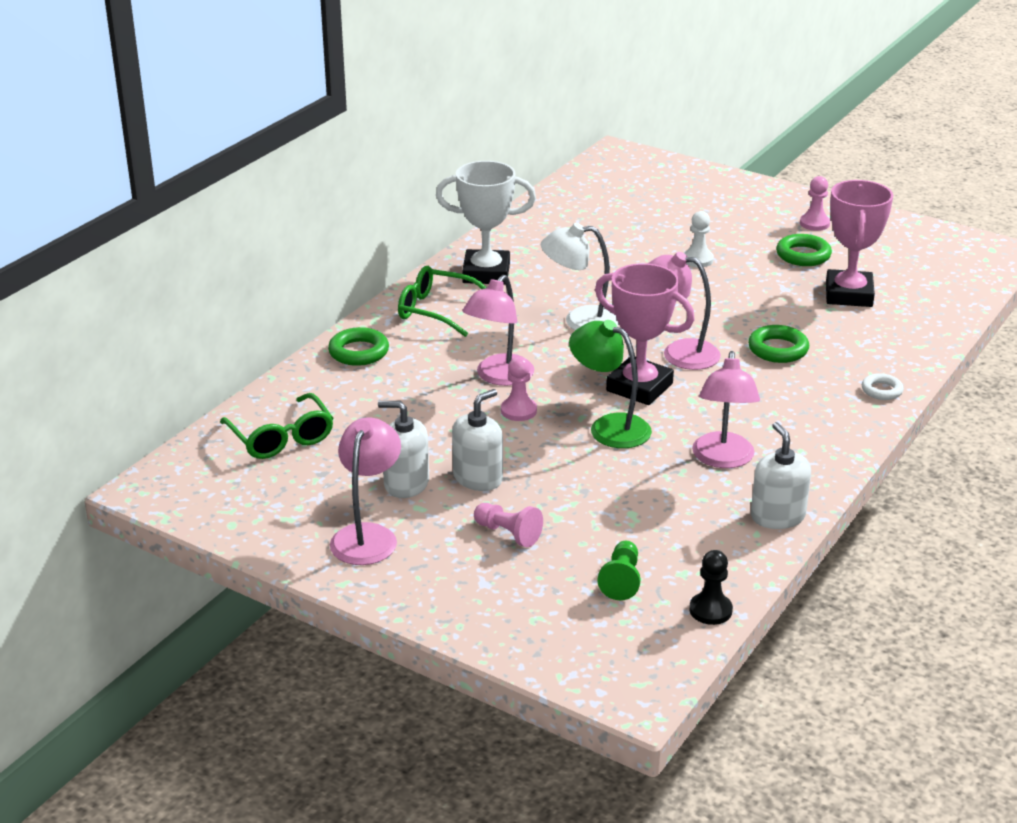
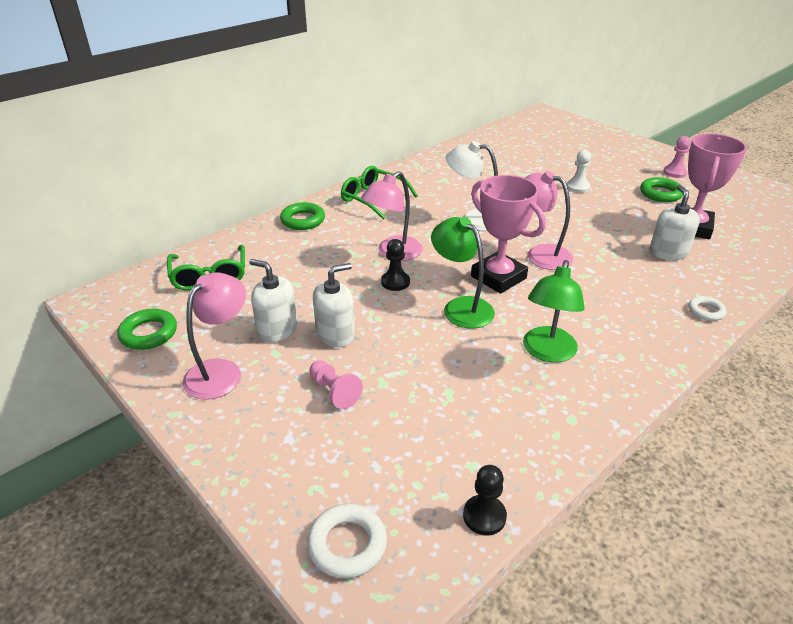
camera: 15 degrees right, 5 degrees up
white trophy [436,161,536,284] -> none
pink pawn [501,357,537,421] -> black pawn [381,239,410,291]
green pawn [597,541,641,600] -> none
pink lamp [692,351,760,468] -> green lamp [523,260,585,363]
green ring [748,325,809,363] -> green ring moved to [117,309,177,350]
white soap dispenser [751,422,811,529] -> white soap dispenser moved to [649,185,700,260]
none -> white ring [307,504,387,579]

